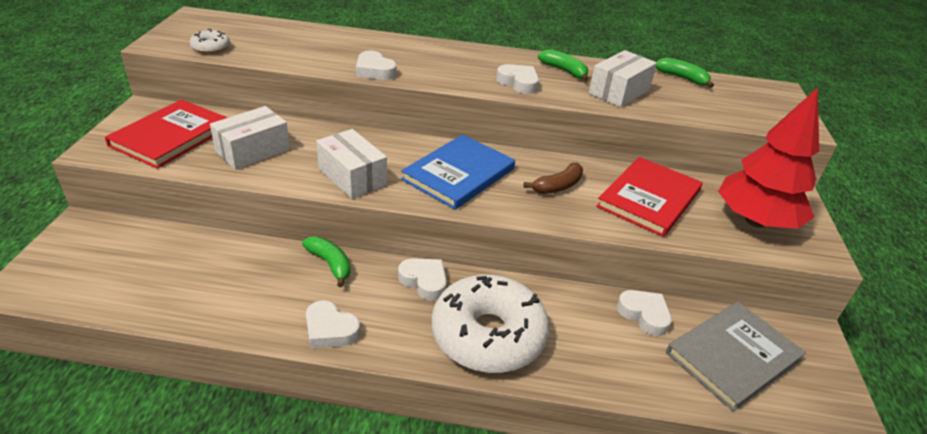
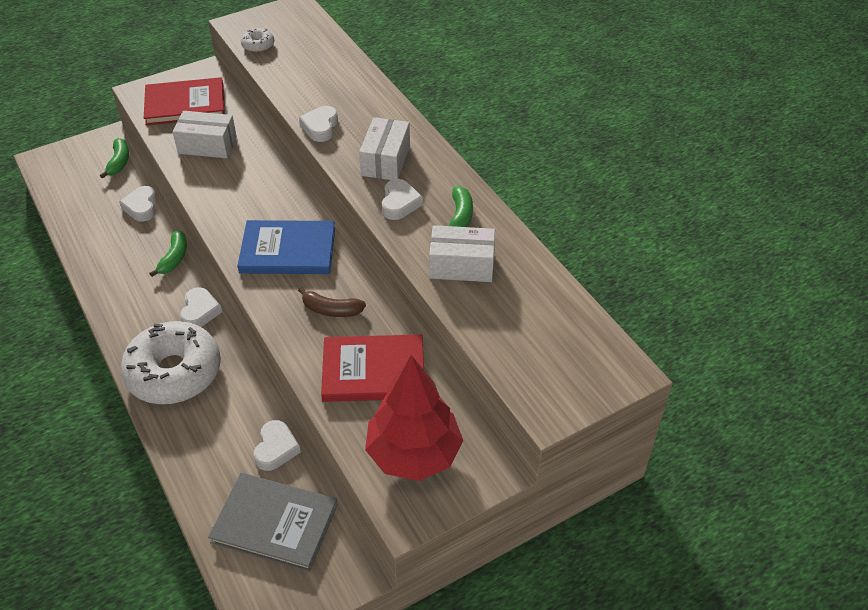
camera: 55 degrees right, 10 degrees up
white heart [306,301,360,348] -> white heart moved to [119,186,157,222]
white box [316,129,387,199] -> white box moved to [359,117,410,180]
green banana [656,57,714,88] -> green banana moved to [100,138,129,179]

